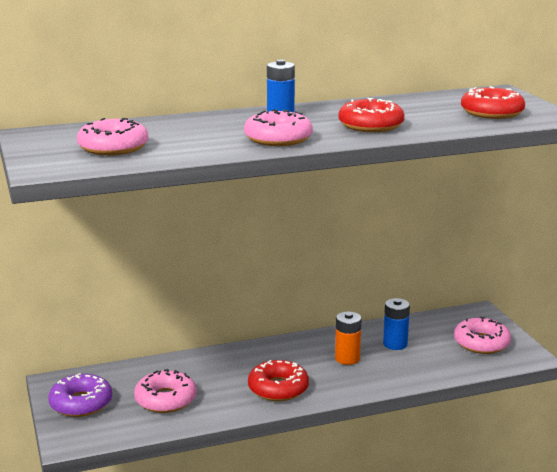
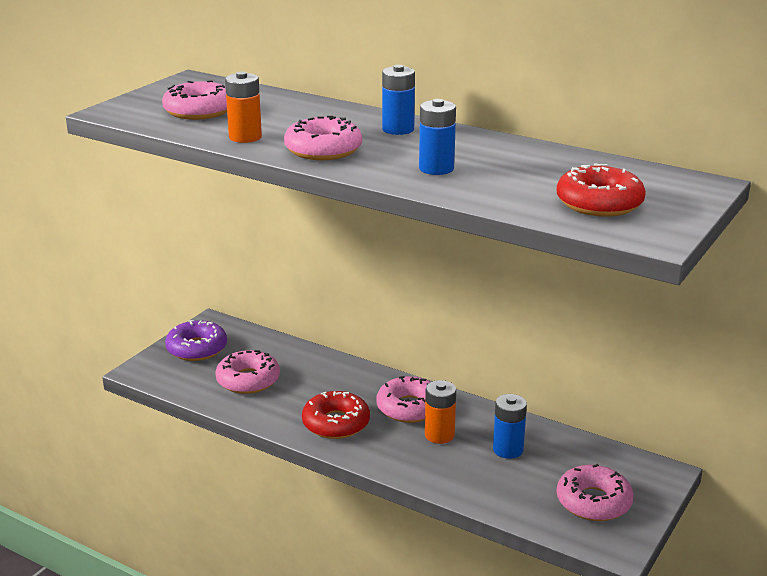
camera: 50 degrees right, 5 degrees up
red donut [338,98,404,132] -> blue battery [419,99,456,175]
none -> orange battery [225,71,262,143]
none -> pink donut [376,376,431,423]

